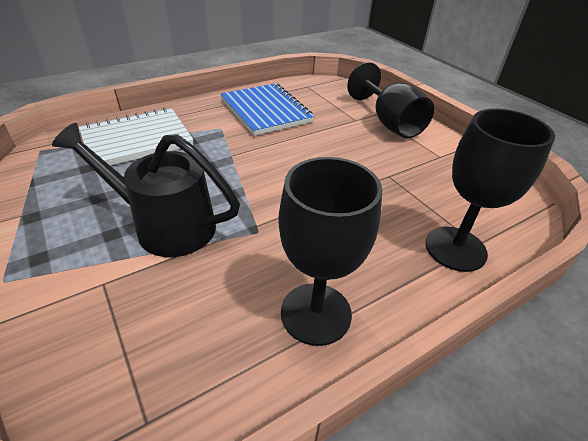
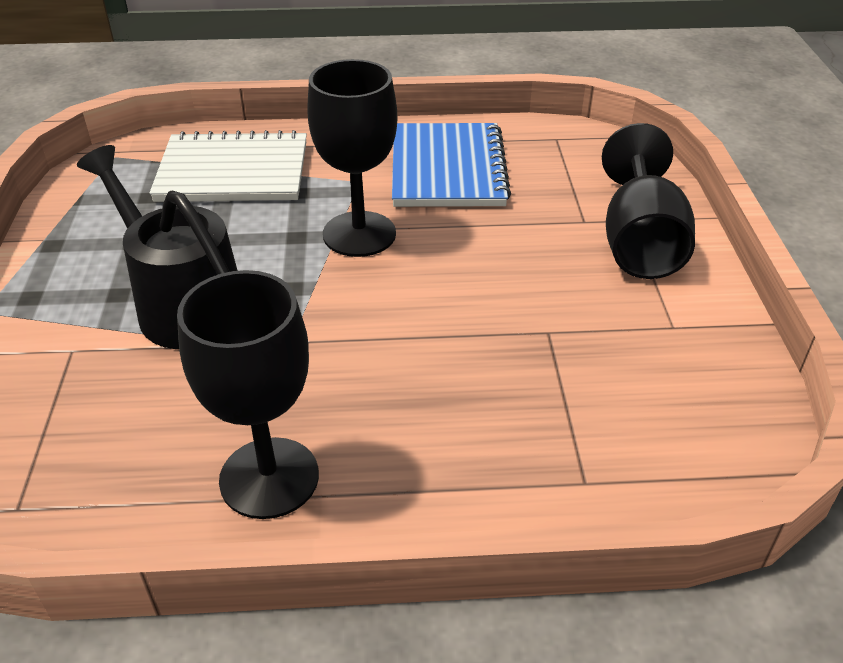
camera: 30 degrees right, 0 degrees up
black goblet [425,109,555,272] -> black goblet moved to [307,59,397,257]

